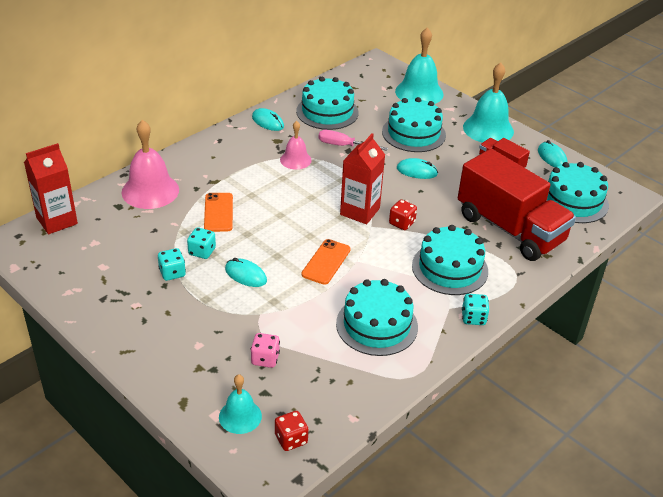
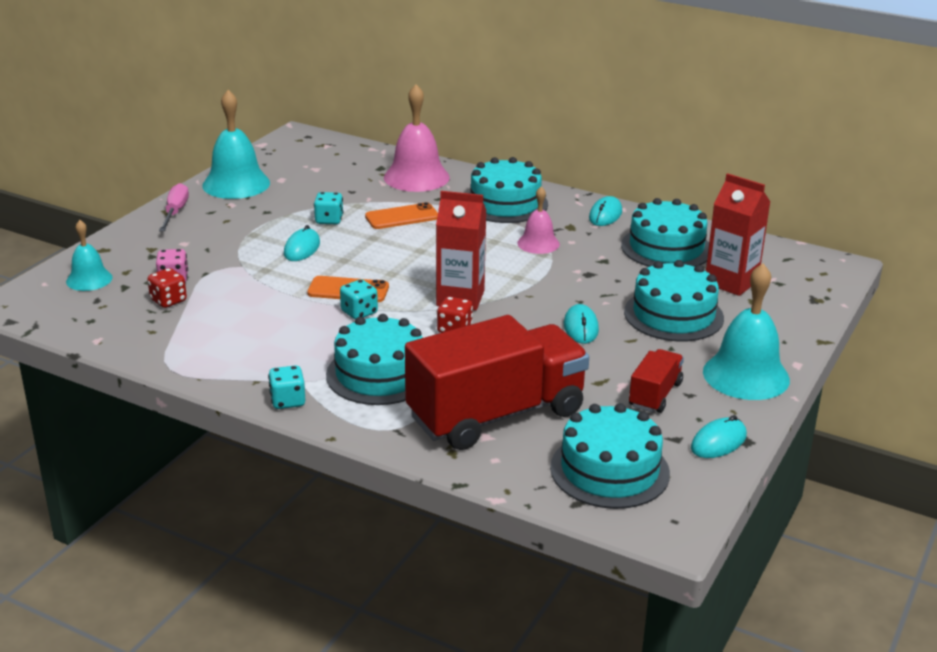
camera: 75 degrees right, 10 degrees down
red carton [24,143,78,234] -> red carton moved to [706,173,770,296]
turquoise dice [158,248,186,281] -> turquoise dice moved to [340,279,378,320]
red dice [275,411,308,451] -> red dice moved to [147,268,187,308]
pink screwdriver [319,130,388,151] -> pink screwdriver moved to [159,183,189,231]
turquoise cake [336,279,418,356] -> turquoise cake moved to [469,157,548,223]
turquoise bell [395,27,443,104] -> turquoise bell moved to [203,90,270,199]
red truck [458,149,576,261] -> red truck turned 150 degrees counterclockwise [405,315,589,450]

